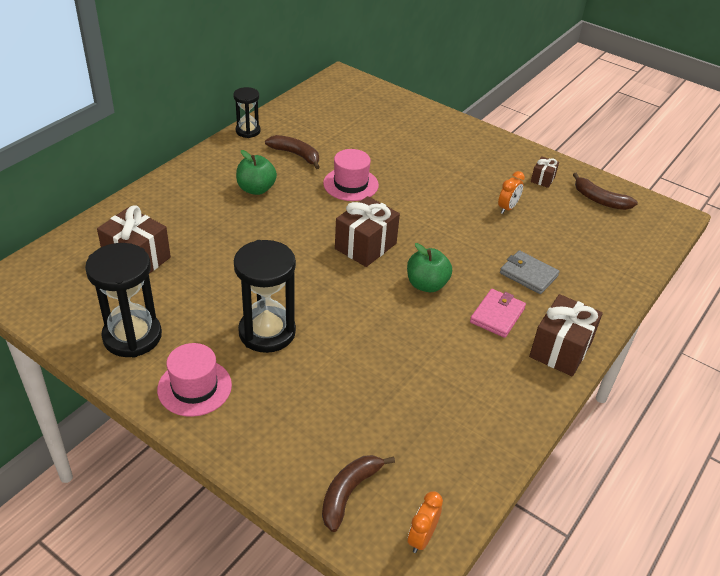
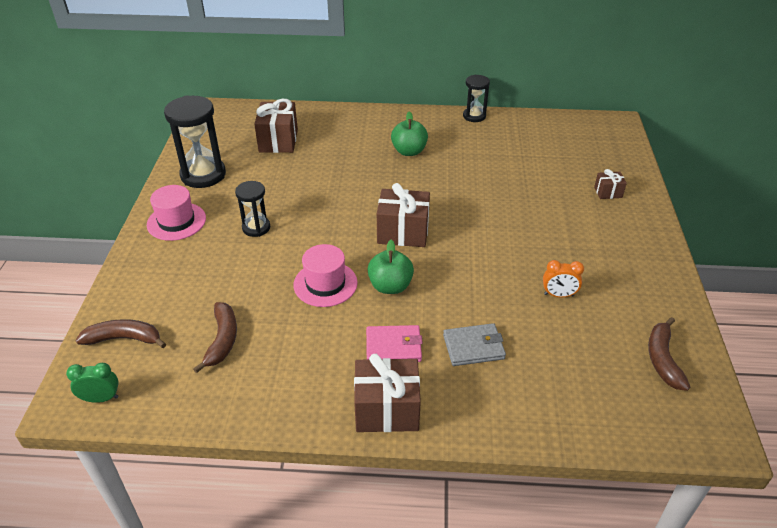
camera: 60 degrees right, 0 degrees up
black hourglass [234,240,296,353] -> black hourglass [235,181,270,237], size x0.58
brown banana [265,135,320,169] -> brown banana moved to [193,302,237,373]
pink hat [323,149,379,201] -> pink hat moved to [293,244,358,307]
orange clock [408,491,443,553] -> green clock [66,363,119,403]
grey wallet [500,250,560,294] -> grey wallet turned 75 degrees clockwise [443,323,506,366]
brown gift [531,156,559,188] -> brown gift moved to [594,169,627,199]

